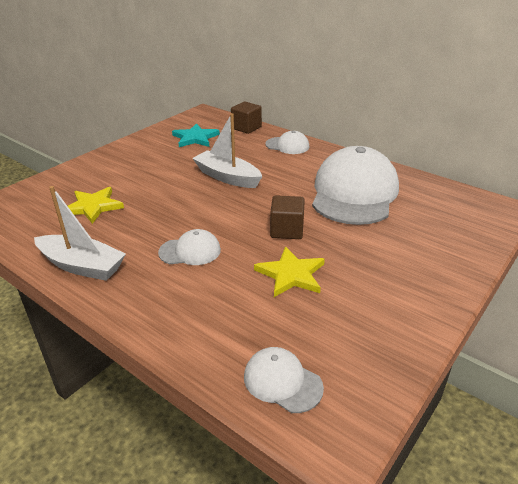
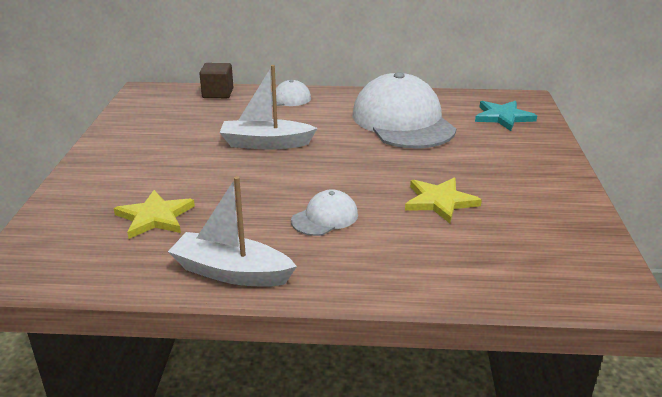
camera: 35 degrees left, 5 degrees down
white boat [34,186,126,281] -> white boat turned 150 degrees counterclockwise [168,176,297,287]
turquoise star [172,123,220,147] -> turquoise star moved to [475,101,537,131]
white cap [244,347,324,413] -> none
brown cube [270,195,305,239] -> none

